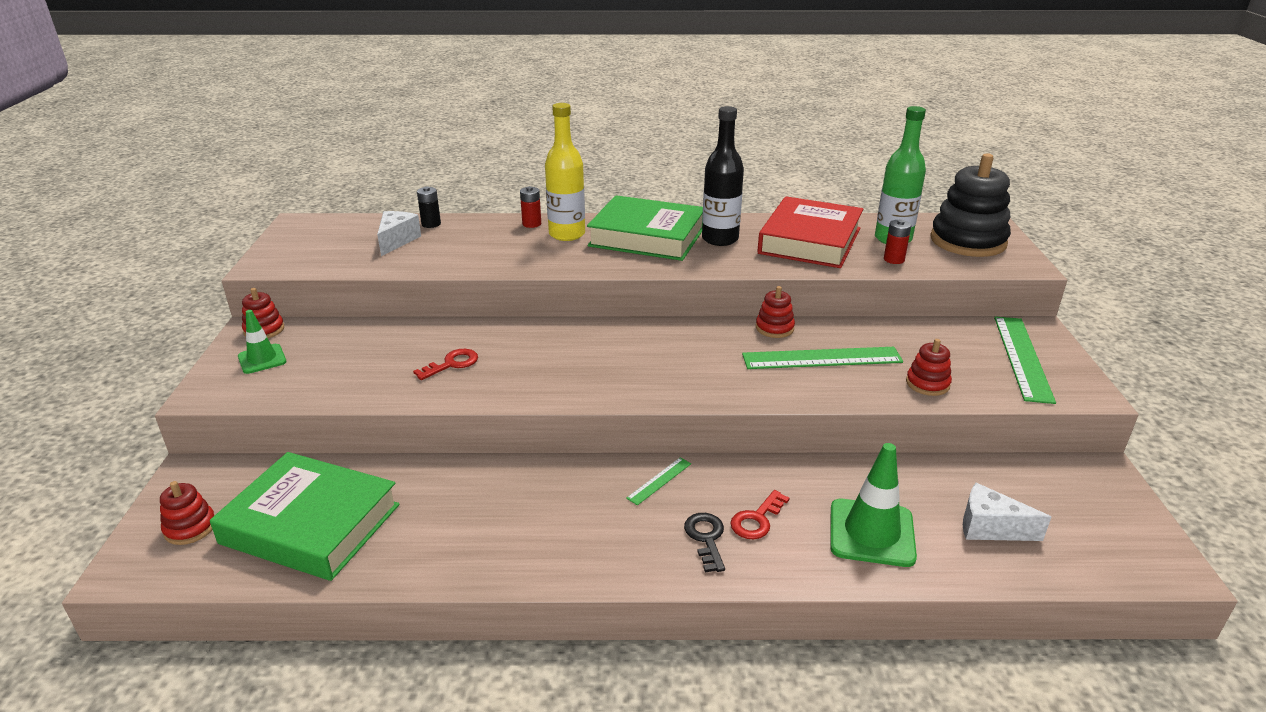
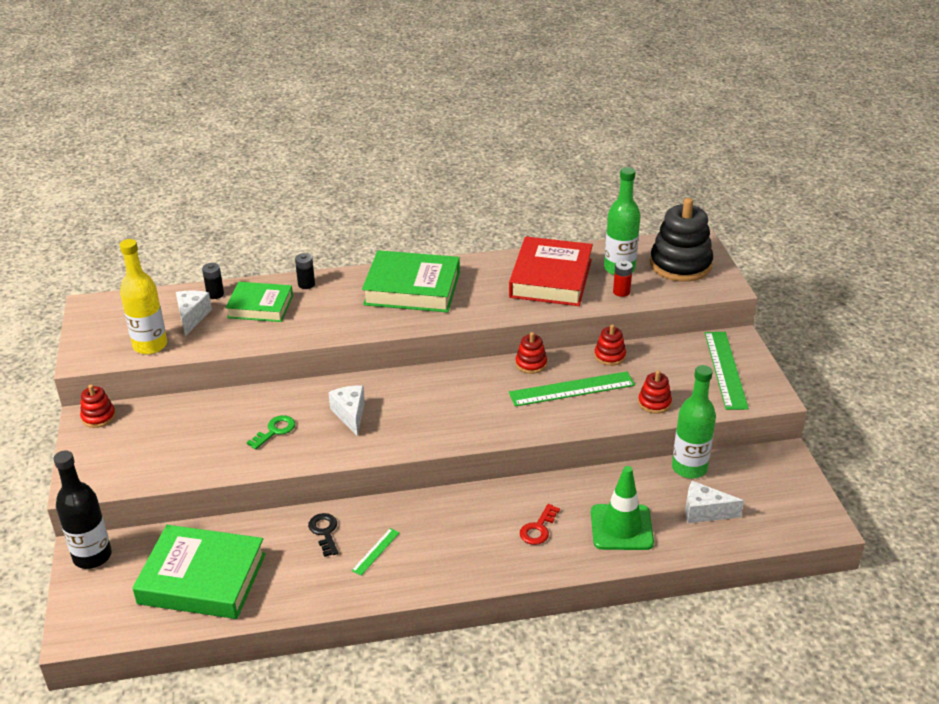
camera: 10 degrees left, 5 degrees up
red stacking toy [160,481,215,545] -> red stacking toy moved to [594,324,626,366]
green traffic cone [238,310,286,374] -> none
red key [413,349,478,380] -> green key [247,415,295,450]
red battery [520,186,541,228] -> black battery [295,253,315,289]
yellow bottle [545,103,585,241] -> yellow bottle moved to [120,239,167,354]
green ruler [626,457,691,505] -> green ruler moved to [351,528,400,575]
black key [684,513,725,572] -> black key moved to [308,513,338,557]
black bottle [702,106,744,246] -> black bottle moved to [53,451,112,569]
none -> green book [225,282,293,322]
none -> white cheese [328,385,365,436]
none -> green bottle [672,365,716,478]

